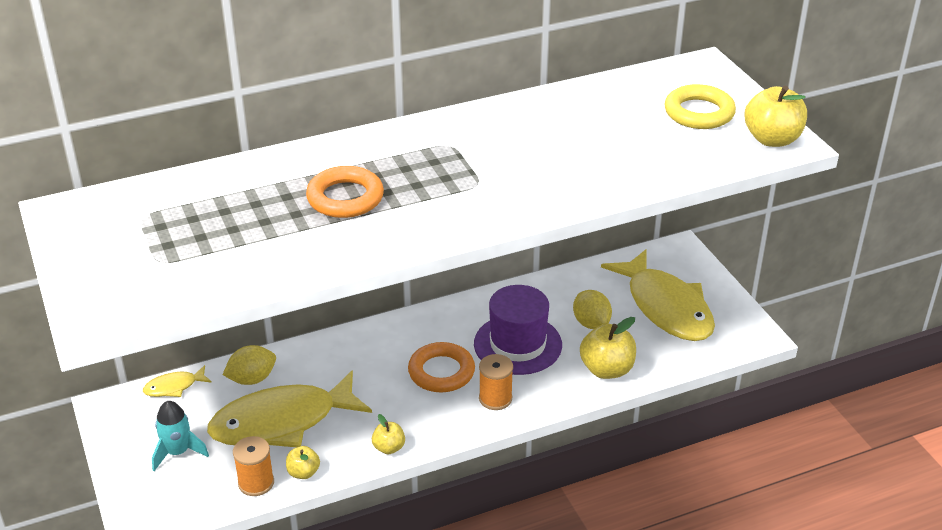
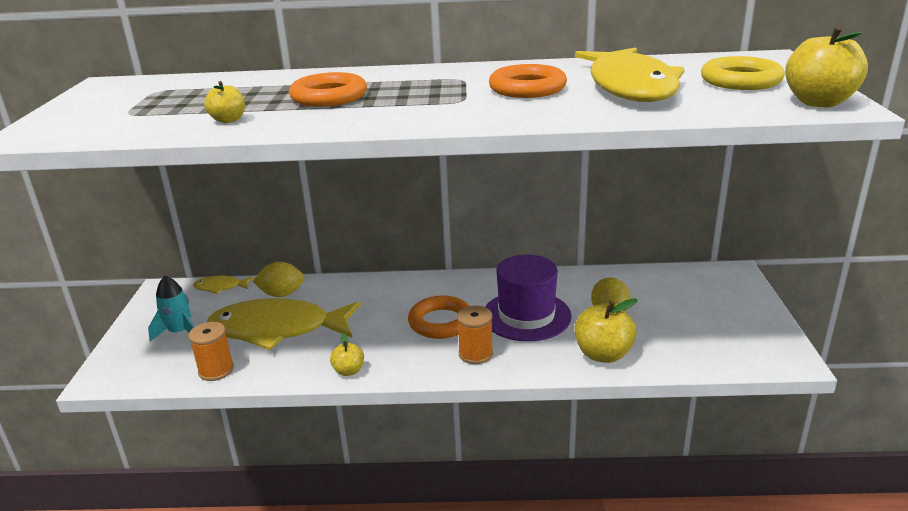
camera: 25 degrees right, 10 degrees down
yellow apple [286,446,320,479] -> yellow apple moved to [204,81,245,123]
yellow fish [601,249,715,341] -> yellow fish moved to [575,47,685,102]
none -> orange ring [489,64,567,98]

